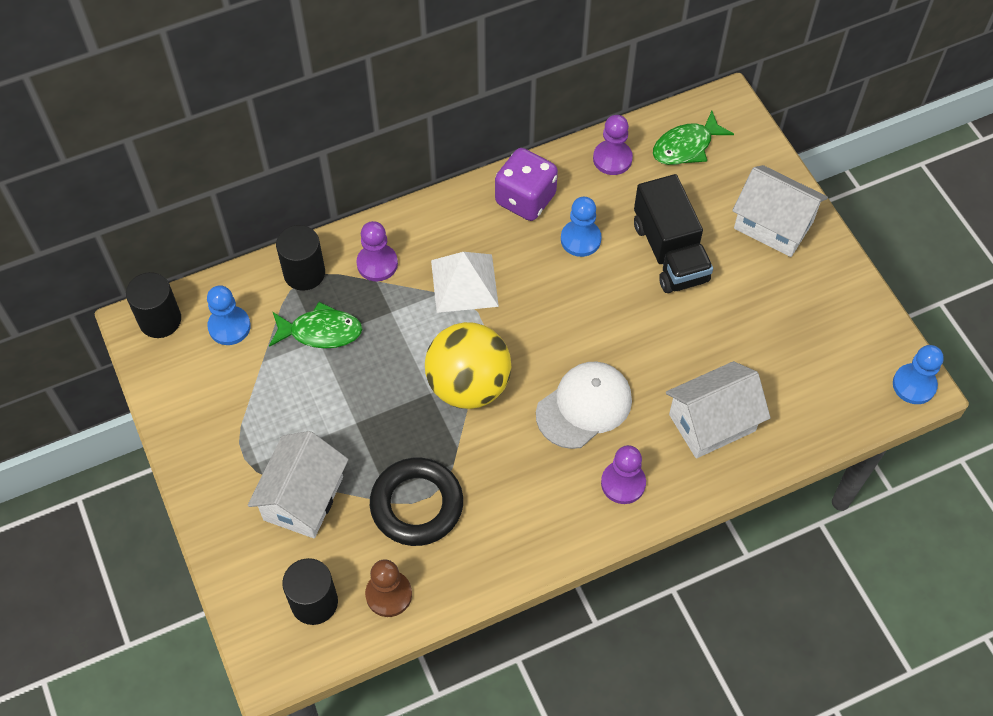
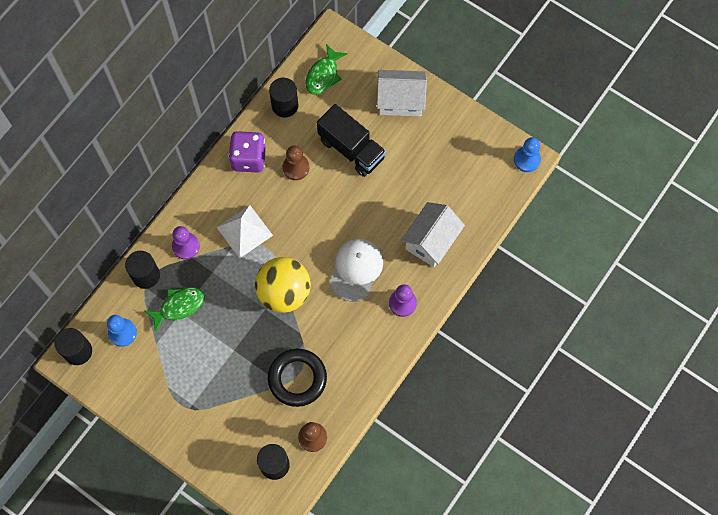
camera: 30 degrees left, 10 degrees up
white house [248,431,349,538] -> none
blue pawn [561,197,602,257] -> brown pawn [283,146,309,180]
purple pawn [593,115,633,175] -> black cylinder [269,78,298,118]

